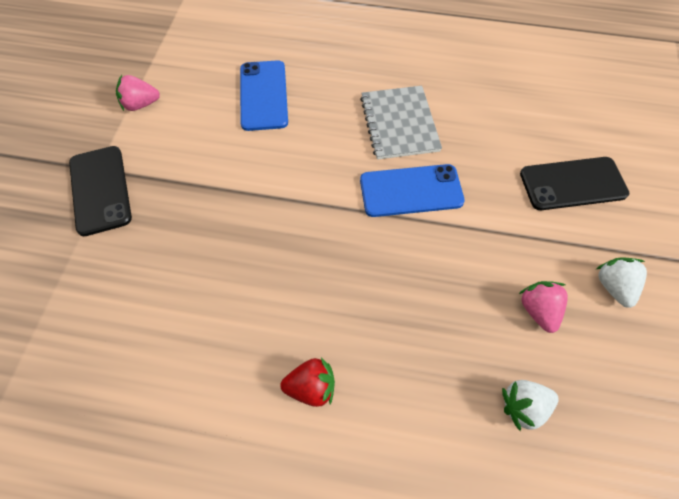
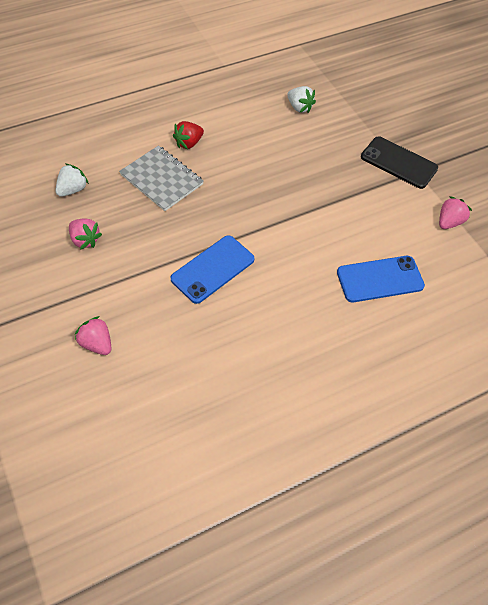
camera: 140 degrees right, 5 degrees down
blue phone [240,60,288,131] -> blue phone turned 60 degrees counterclockwise [337,256,425,302]
grey notebook [360,86,442,160] -> grey notebook moved to [119,145,204,211]
black phone [520,157,629,210] -> pink strawberry [75,316,111,355]
white strawberry [596,257,647,308] -> white strawberry moved to [287,86,316,113]

